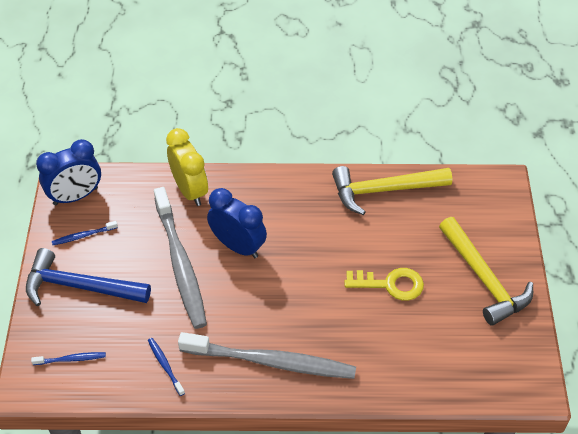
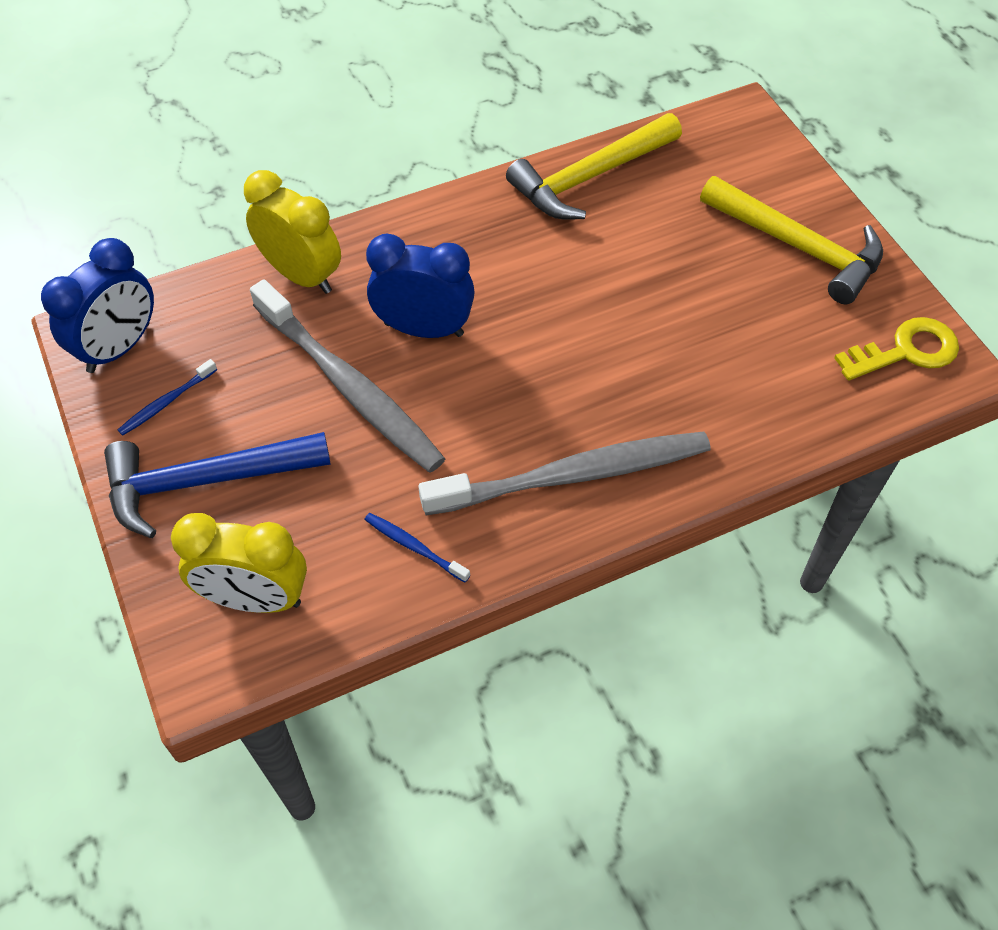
camera: 25 degrees left, 5 degrees up
blue toothbrush [31,352,106,365] -> yellow clock [171,513,307,613]
yellow key [344,268,424,301] -> yellow key moved to [834,317,959,381]

